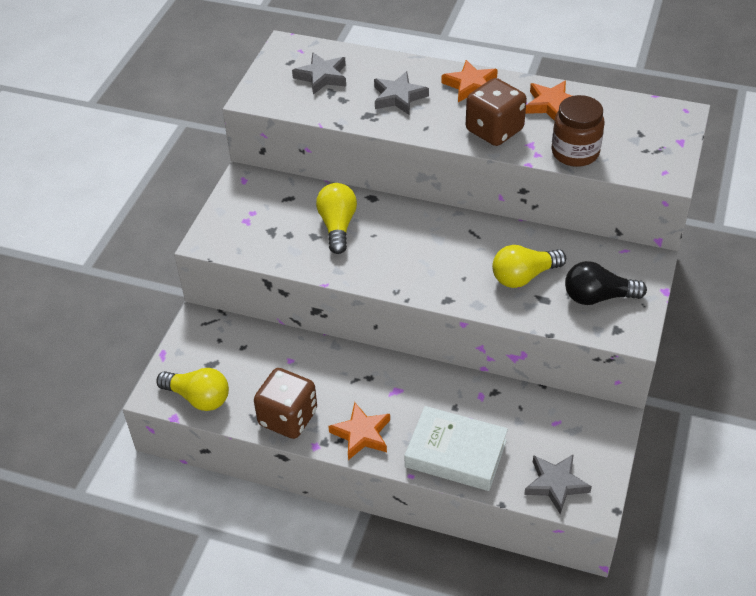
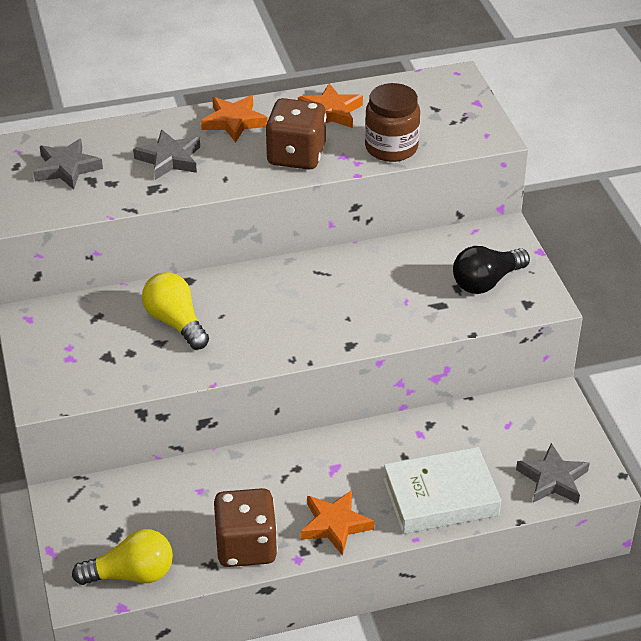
camera: 35 degrees left, 5 degrees down
yellow light bulb [492,245,566,288] -> none

